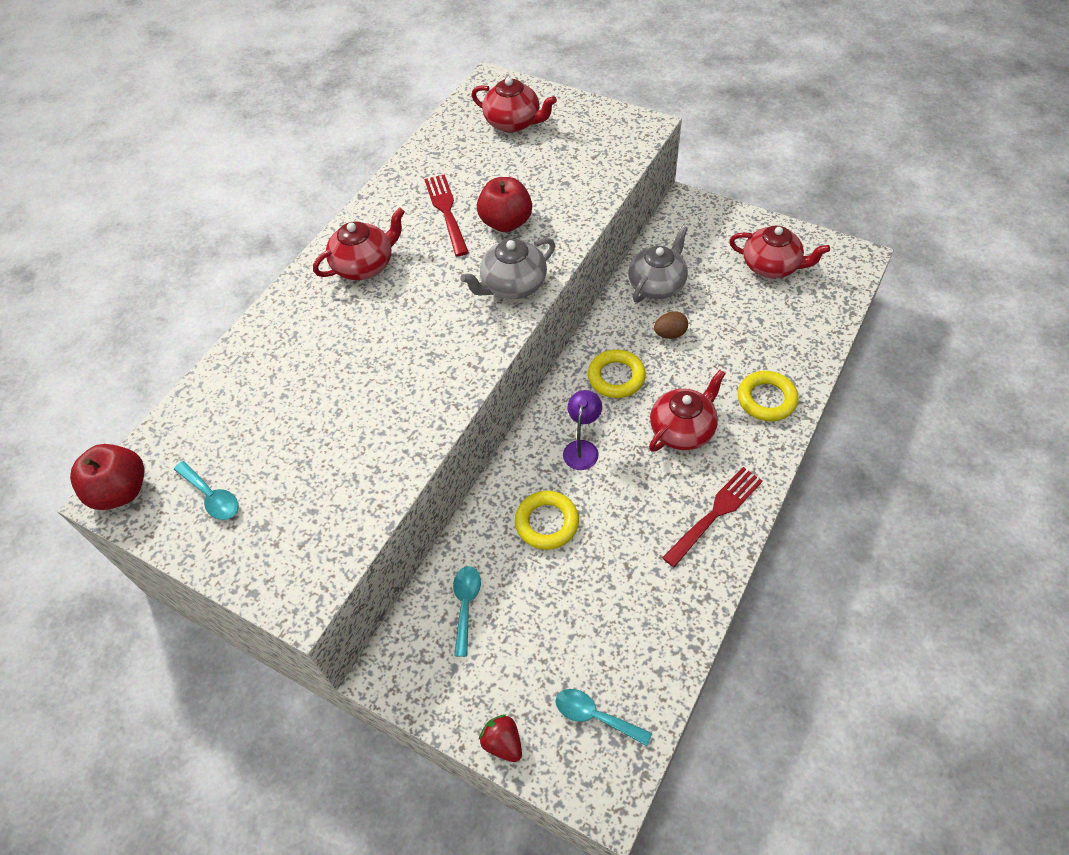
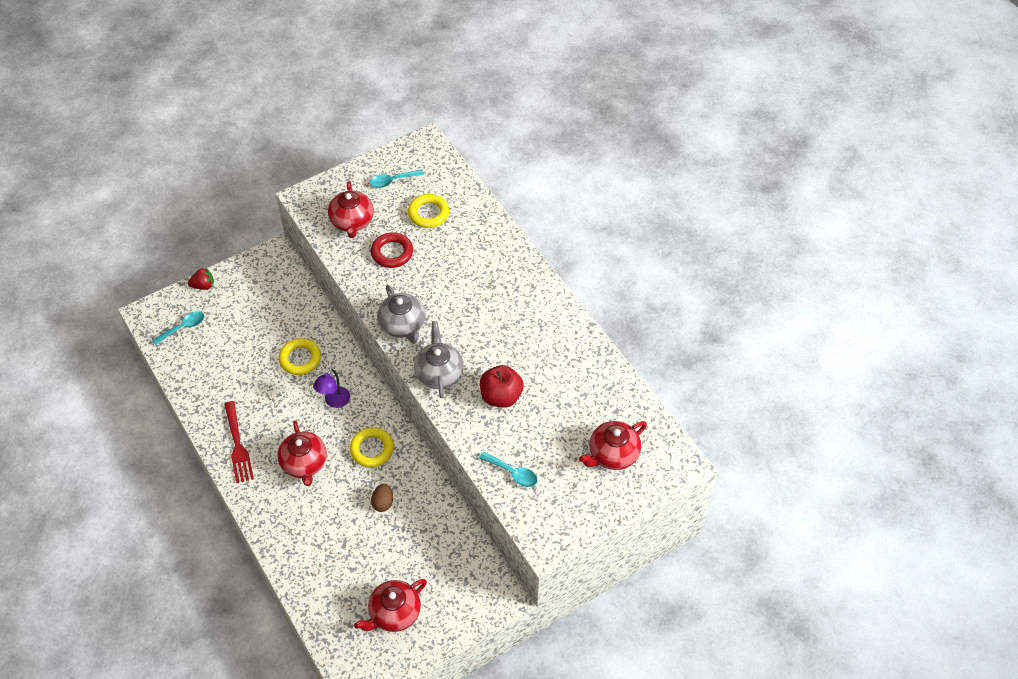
camera: 115 degrees right, 0 degrees up
red apple [70,444,145,510] -> none
red teapot [313,207,405,280] -> red teapot moved to [328,181,374,238]
red fork [424,174,469,256] -> none
turquoise spoon [453,566,481,657] -> turquoise spoon moved to [479,452,538,487]
purple lamp [563,390,602,470] -> purple lamp turned 75 degrees clockwise [313,369,350,408]
grey teapot [628,225,688,303] -> grey teapot moved to [377,285,426,343]
yellow ring [738,371,799,421] -> yellow ring moved to [408,194,449,228]
none -> red ring [371,232,413,268]

